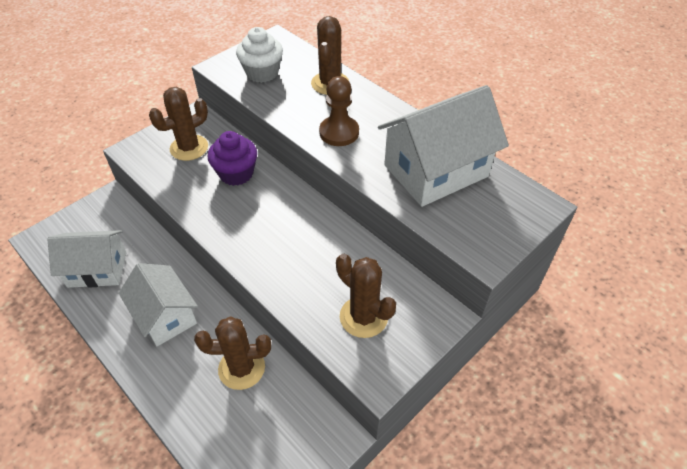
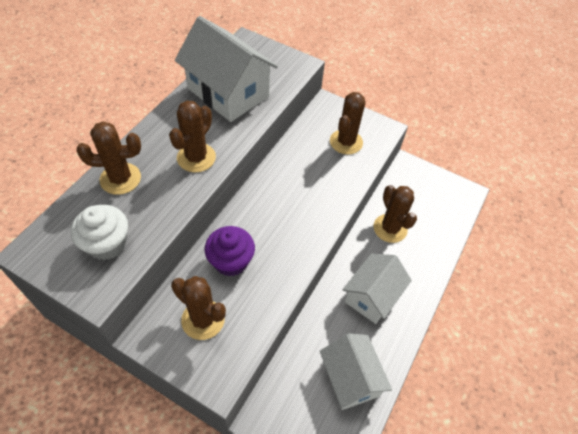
camera: 110 degrees left, 5 degrees up
brown pawn [319,76,359,146] -> brown cactus [169,101,216,172]

